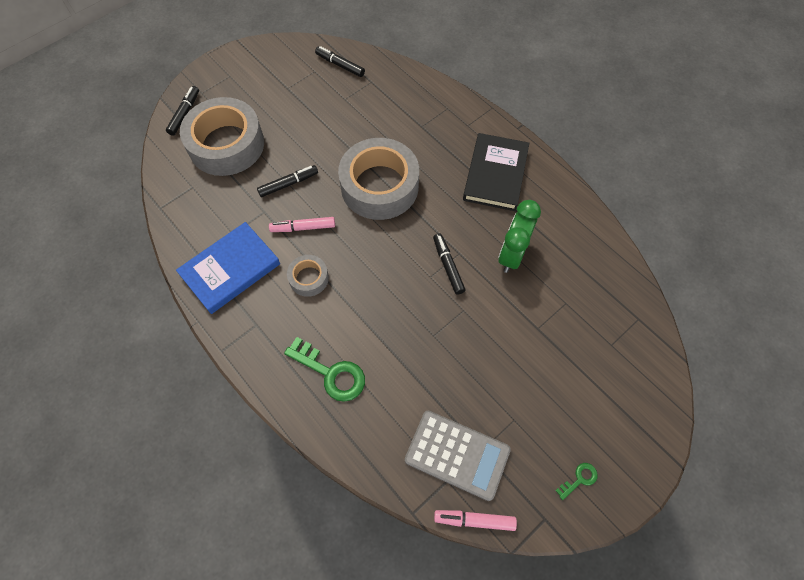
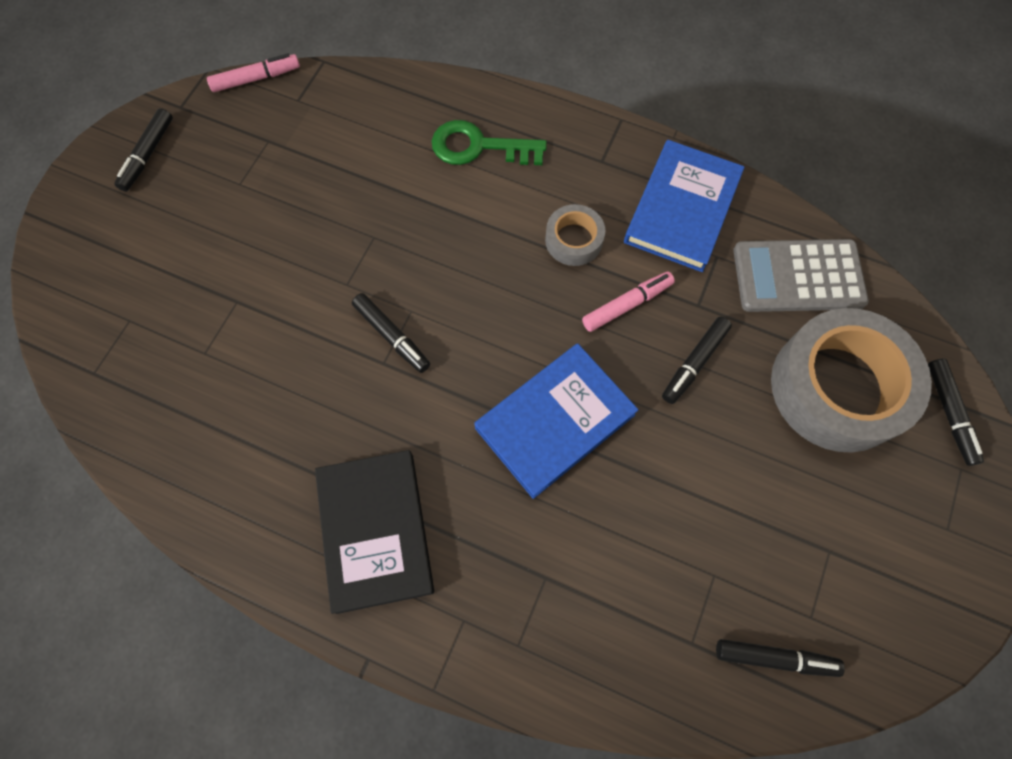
camera: 155 degrees right, 5 degrees up
grey tape [338,138,419,220] -> blue book [474,344,638,499]
grey calculator [405,411,511,501] -> grey calculator moved to [733,239,869,312]
green clock [498,200,541,273] -> none
green key [555,463,598,500] -> black marker [114,108,173,192]

